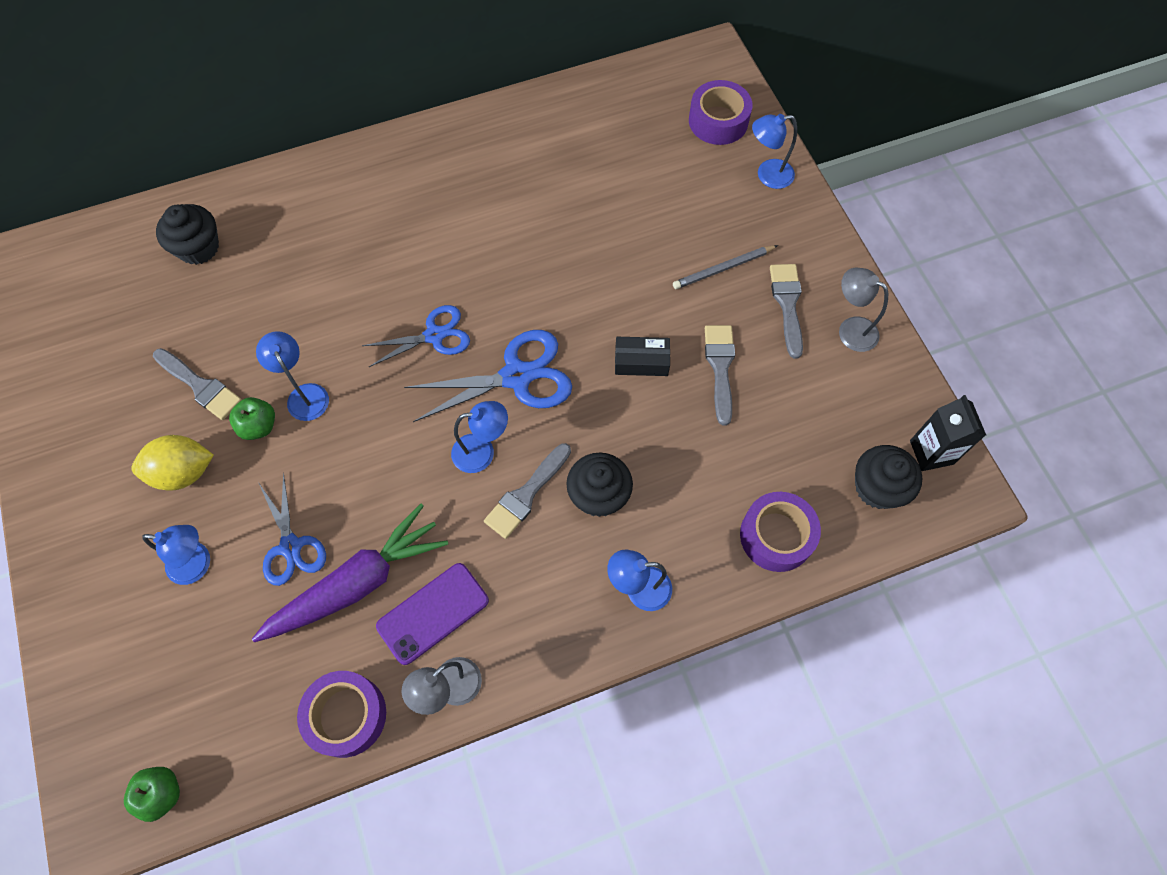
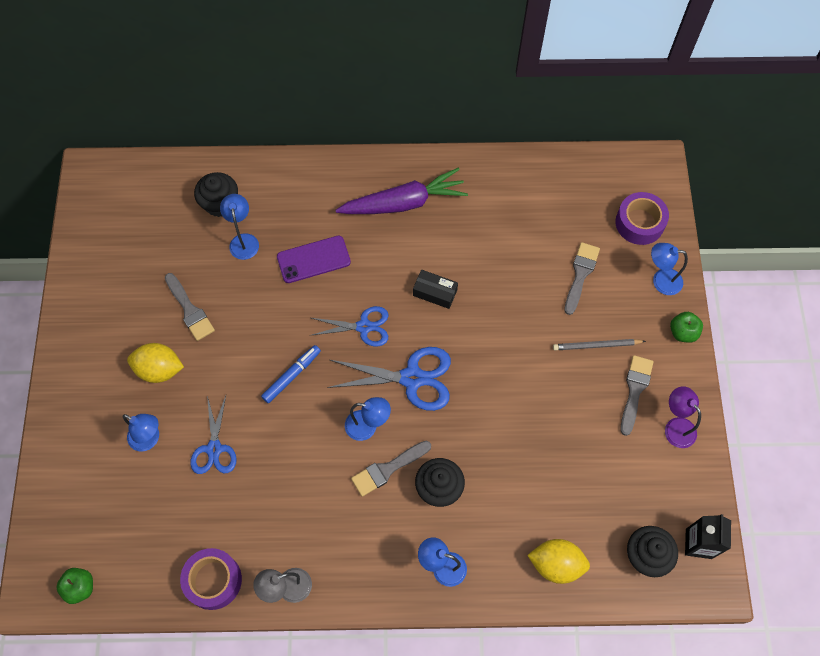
camera: 20 degrees right, 0 degrees up
green apple [229,397,275,440] -> green apple moved to [670,312,703,343]
purple carrot [252,504,448,642] -> purple carrot moved to [335,168,468,214]
blue lamp [256,331,329,421] -> blue lamp moved to [220,194,259,260]
purple phone [376,563,489,665] -> purple phone moved to [277,236,351,283]
black box [615,337,670,376] -> black box moved to [413,270,458,309]
grey brush [705,325,735,425] -> grey brush moved to [565,242,600,315]
purple tape [740,492,821,572] -> yellow lemon [527,539,590,584]
grey lamp [839,268,888,352] -> purple lamp [665,387,701,448]
none -> blue marker [261,345,321,403]

